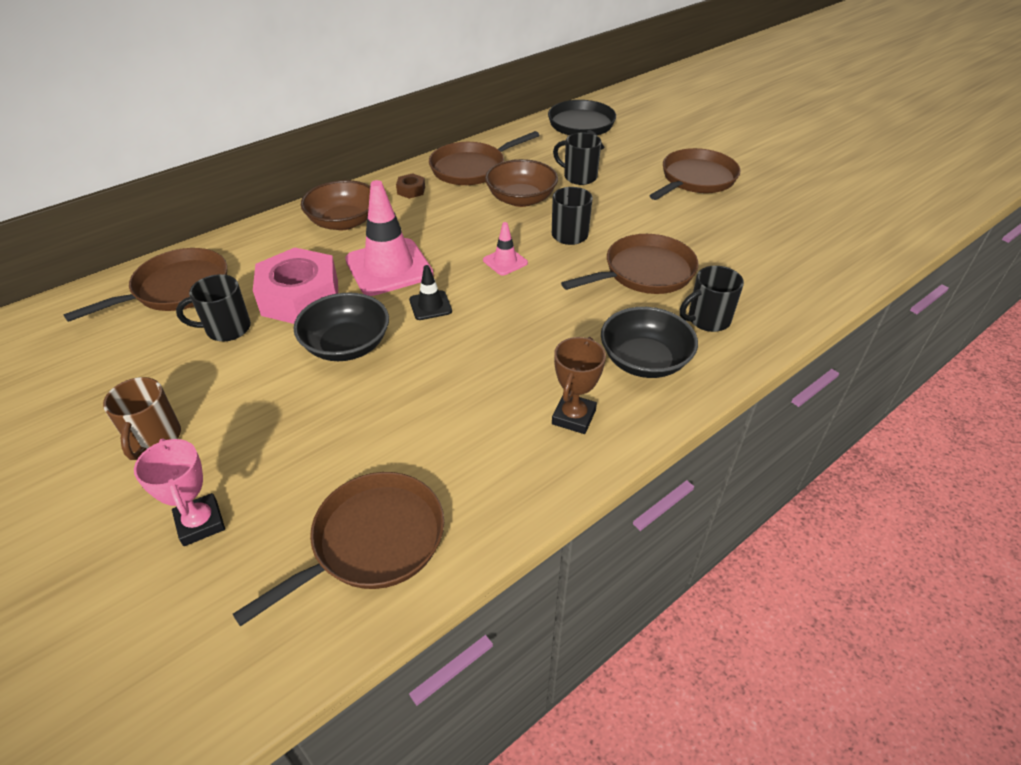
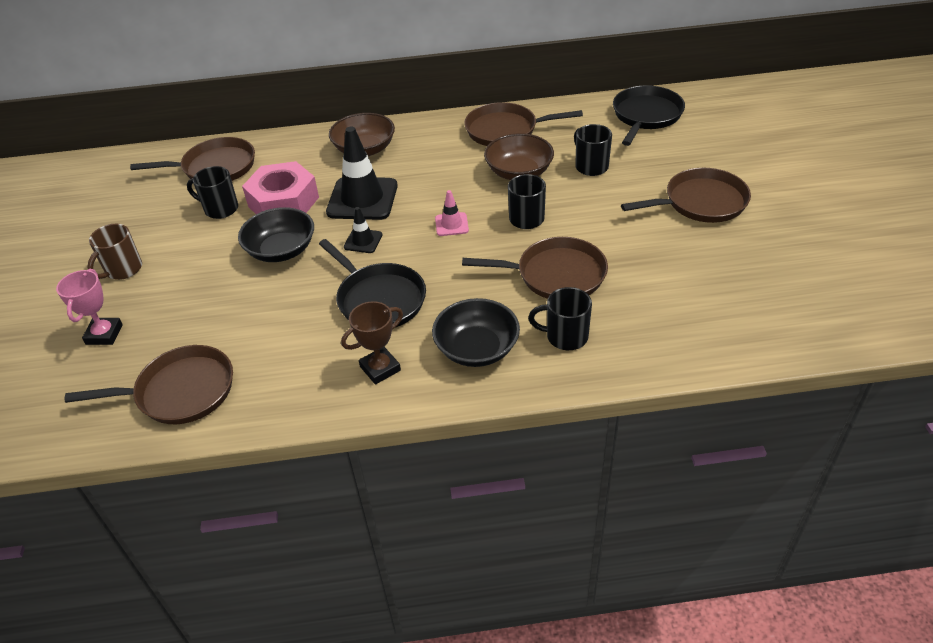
camera: 35 degrees right, 0 degrees up
pink traffic cone [345,180,434,296] -> black traffic cone [326,127,398,220]
brown nut [396,173,425,199] -> none
none -> black pan [319,239,426,328]

